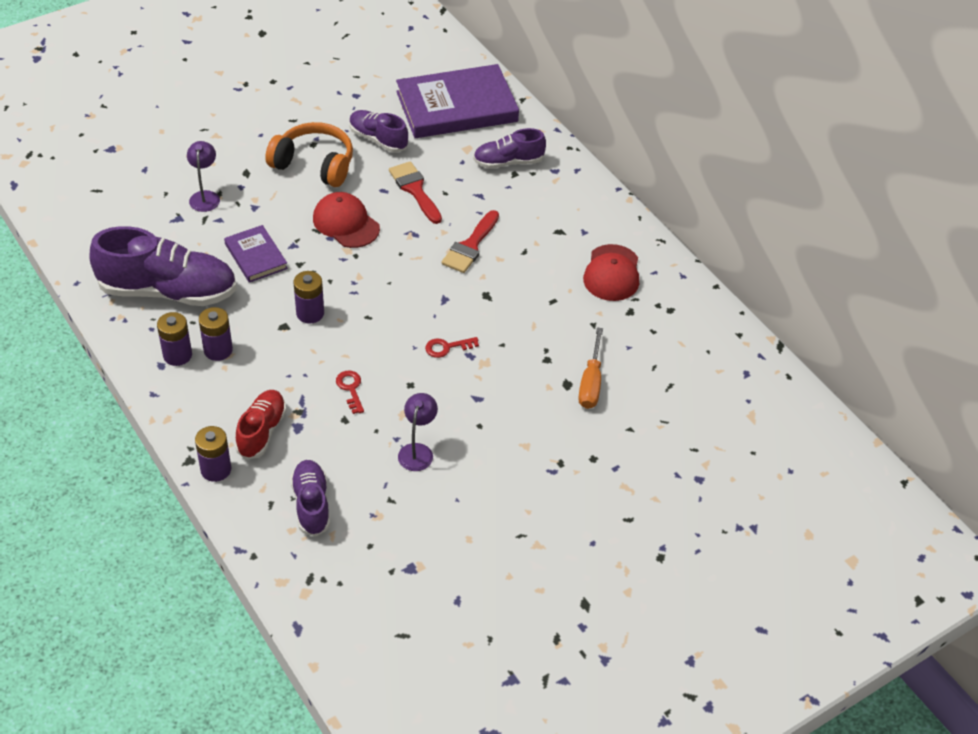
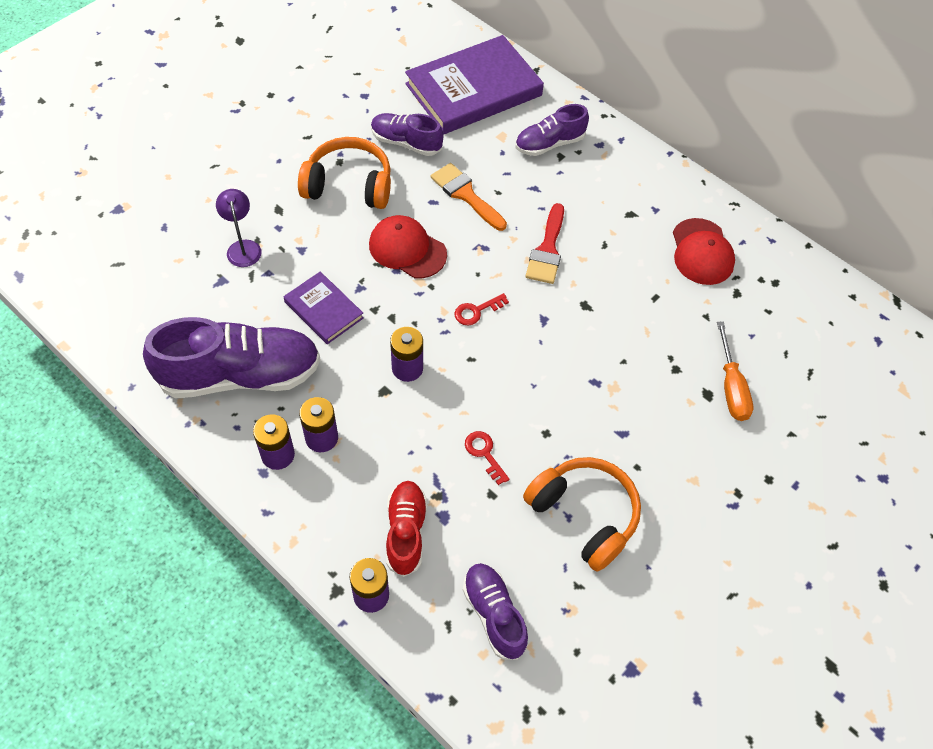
camera: 15 degrees left, 10 degrees up
red brush [389,161,442,224] -> orange brush [431,163,507,231]
purple lamp [398,393,438,471] -> orange headphones [523,457,641,572]
red key [425,337,479,358] -> red key moved to [455,293,509,325]

